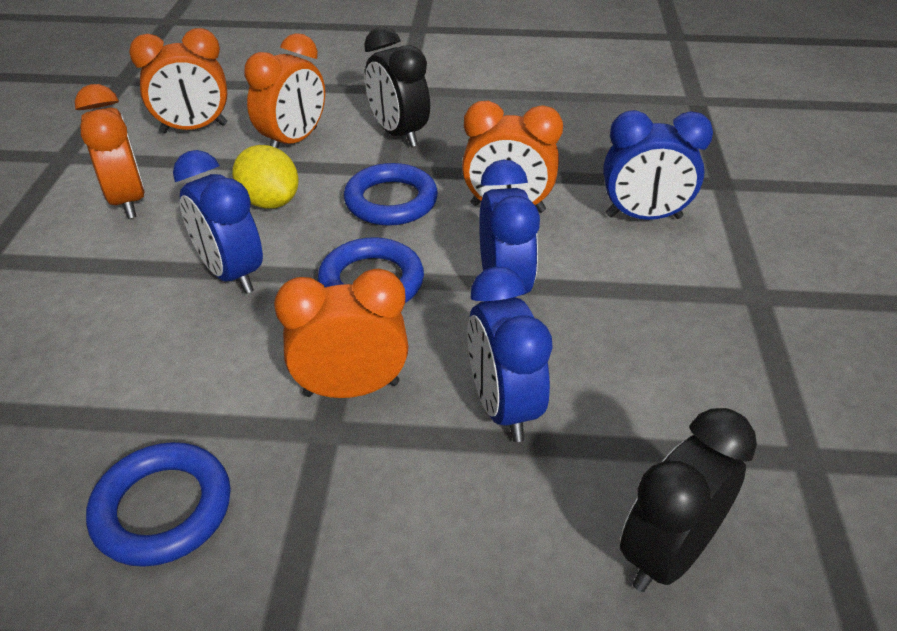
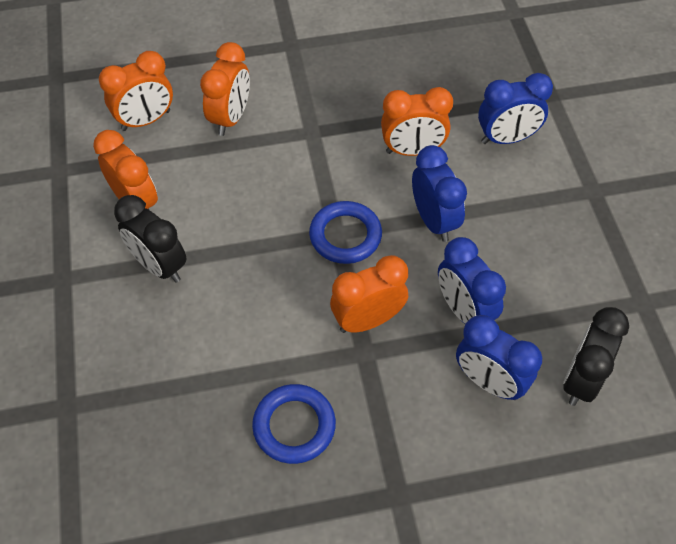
camera: 15 degrees left, 15 degrees up
blue clock [173,150,263,294] -> blue clock moved to [456,315,542,400]
yellow lemon [232,145,299,209] -> none
blue ring [344,163,438,226] -> none
black clock [364,27,430,147] -> black clock moved to [114,195,187,283]

